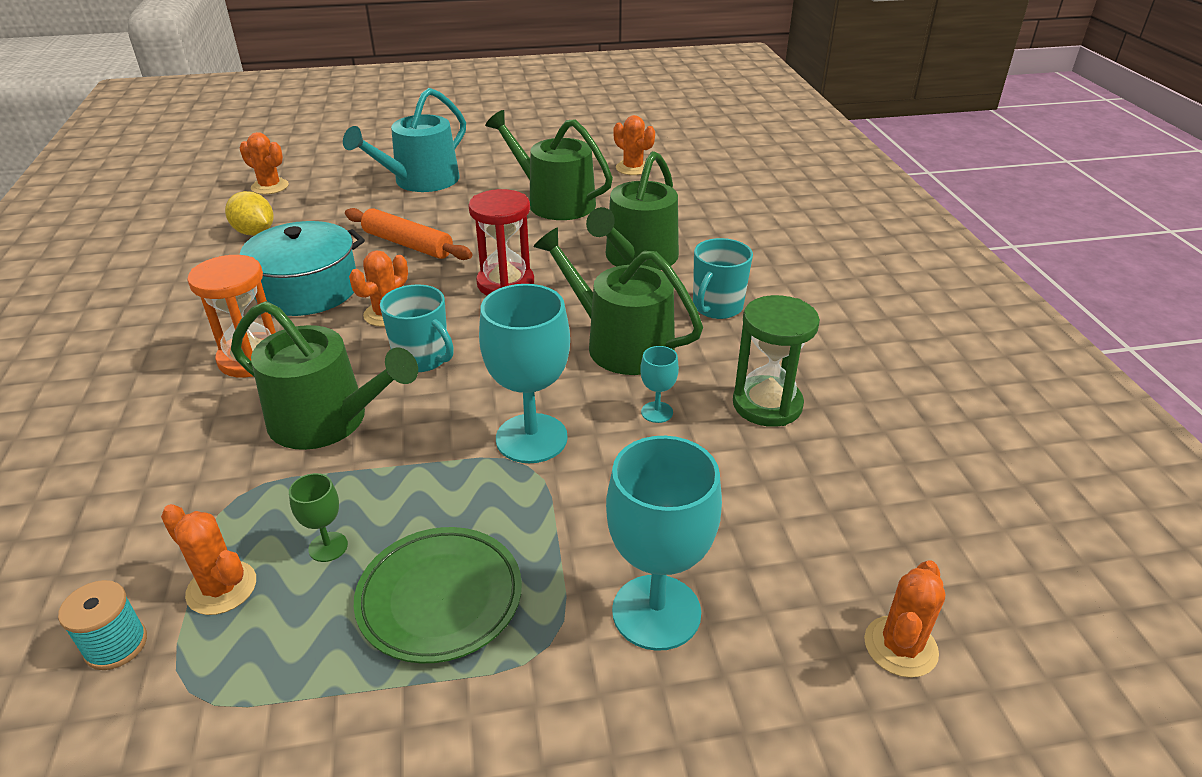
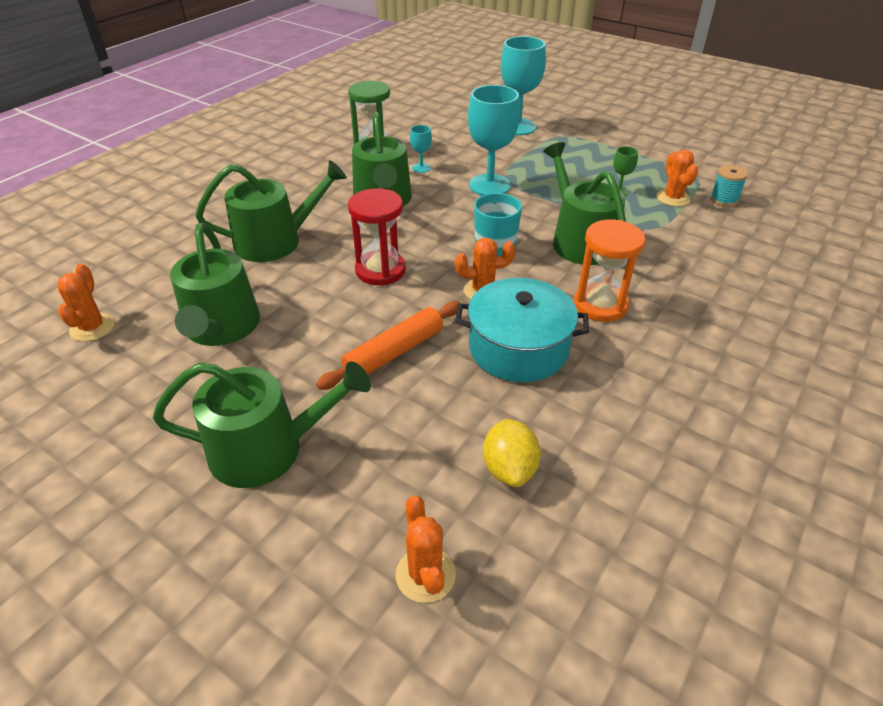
camera: 135 degrees left, 5 degrees up
turquoise watering can [343,88,466,192] -> green watering can [153,361,371,488]
orange rolling pin [345,208,472,260] -> orange rolling pin turned 60 degrees clockwise [316,301,460,390]
green plate [354,527,522,663] -> none
turquoise mug [693,238,753,319] -> none
orange cactus [864,560,945,678] -> none

